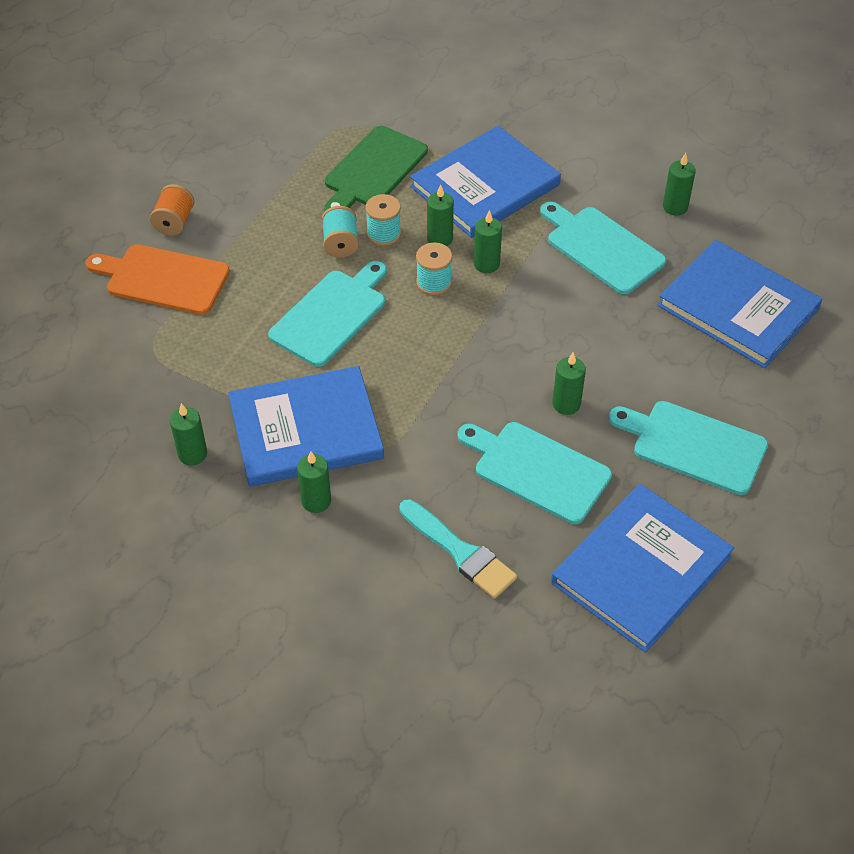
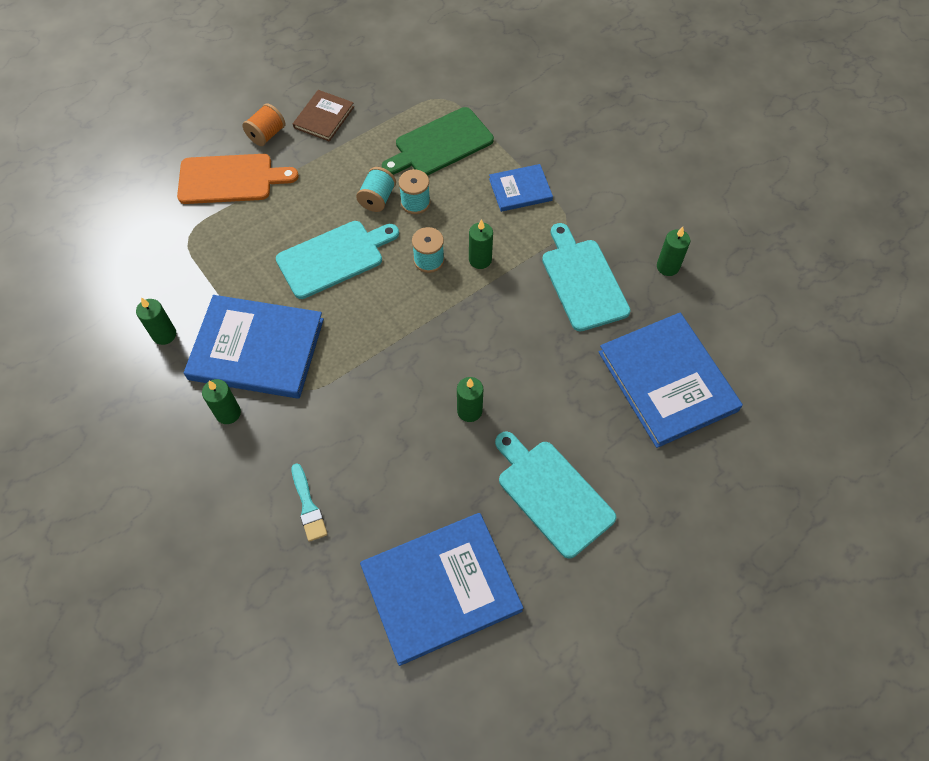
camera: 25 degrees right, 10 degrees up
orange cutting board [85,244,230,315] -> orange cutting board turned 135 degrees clockwise [177,154,299,204]
turquoise brush [399,499,517,599] -> turquoise brush [292,463,328,542], size x0.66
blue book [410,126,561,238] -> blue book [489,164,553,212], size x0.52
green candle [427,184,454,246] -> none
turquoise cutting board [458,422,612,524] -> none
none -> brown book [293,90,354,141]

